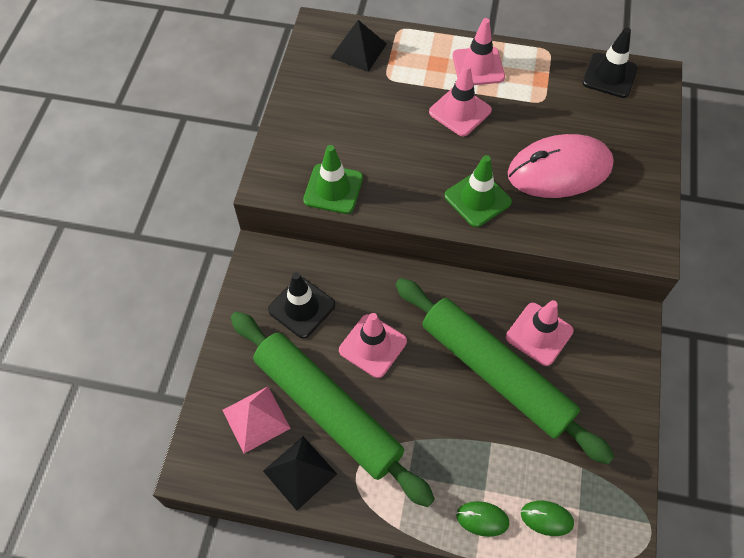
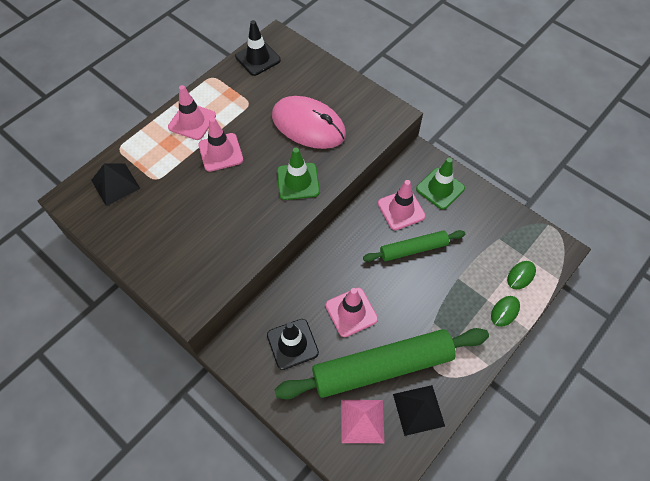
camera: 60 degrees left, 0 degrees up
green traffic cone [303,145,363,214] -> green traffic cone moved to [416,158,465,210]
green rolling pin [396,278,614,465] -> green rolling pin [363,230,465,262], size x0.54
pink mouse [508,134,614,198] -> pink mouse turned 75 degrees counterclockwise [272,96,346,149]

